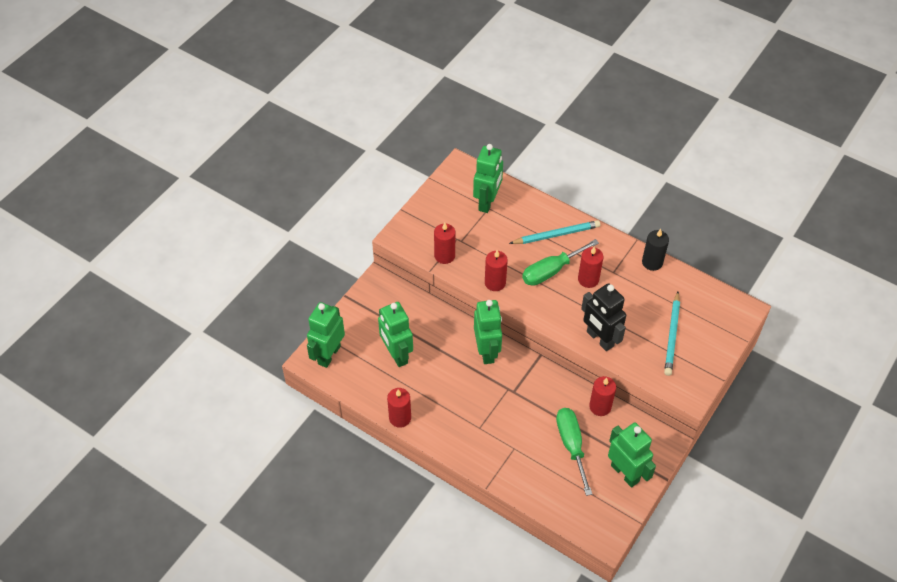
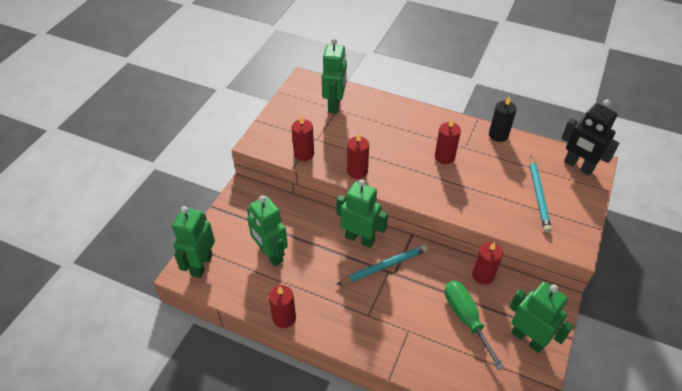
camera: 10 degrees left, 5 degrees down
green robot [474,300,502,364] -> green robot turned 45 degrees counterclockwise [336,180,388,248]
turquoise pencil [509,220,600,244] -> turquoise pencil moved to [337,245,428,284]
green screwdriver [522,239,599,286] -> none
black robot [581,283,626,351] -> black robot moved to [561,100,619,175]

